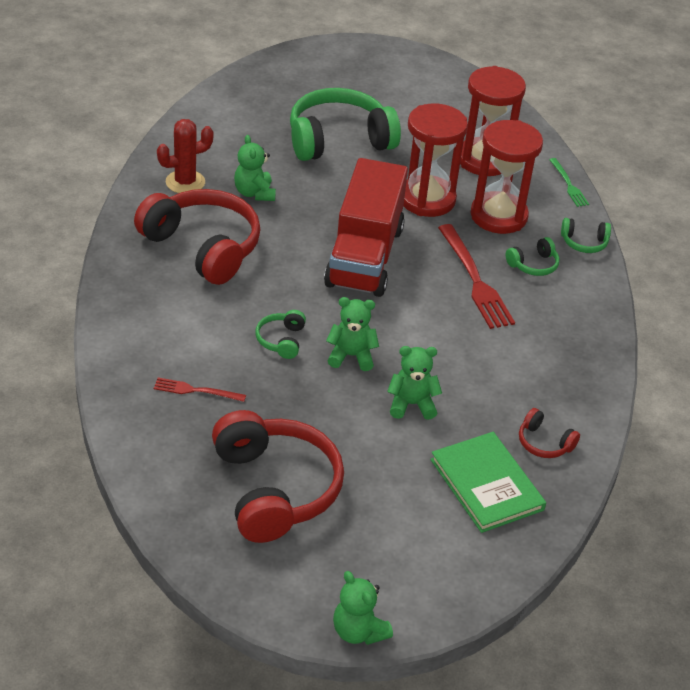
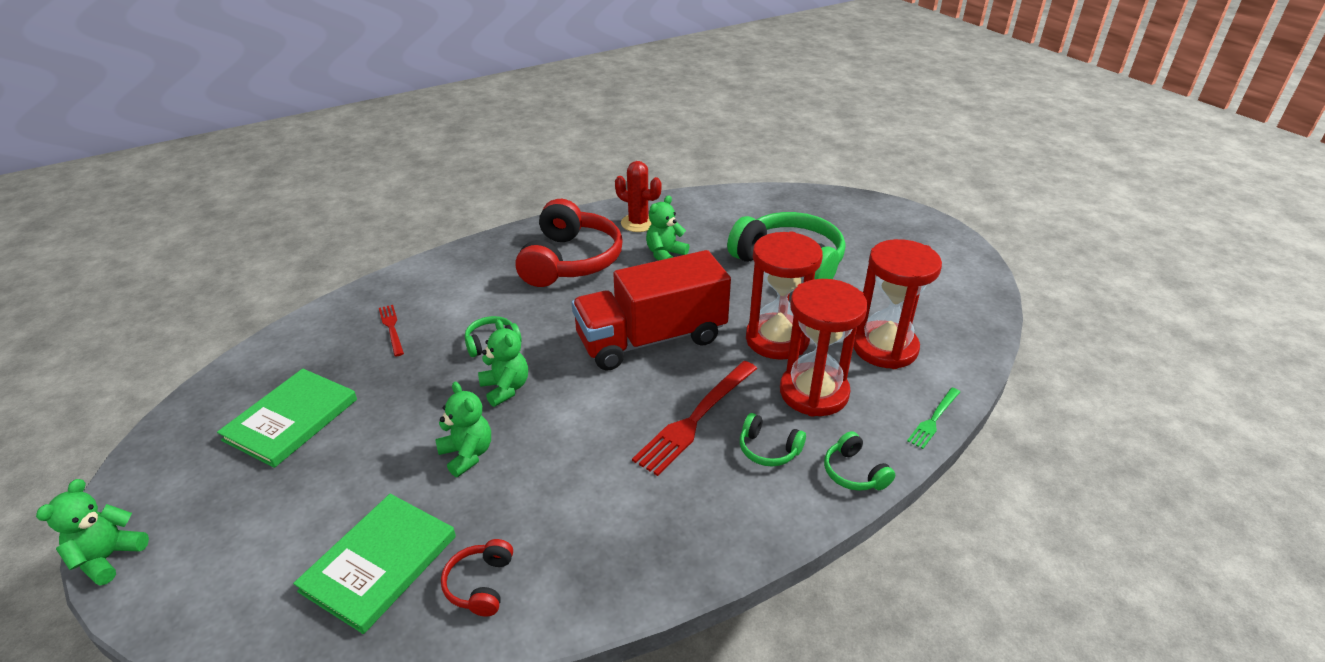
camera: 60 degrees right, 5 degrees down
red headphones [212,410,344,543] -> green book [217,369,357,468]

